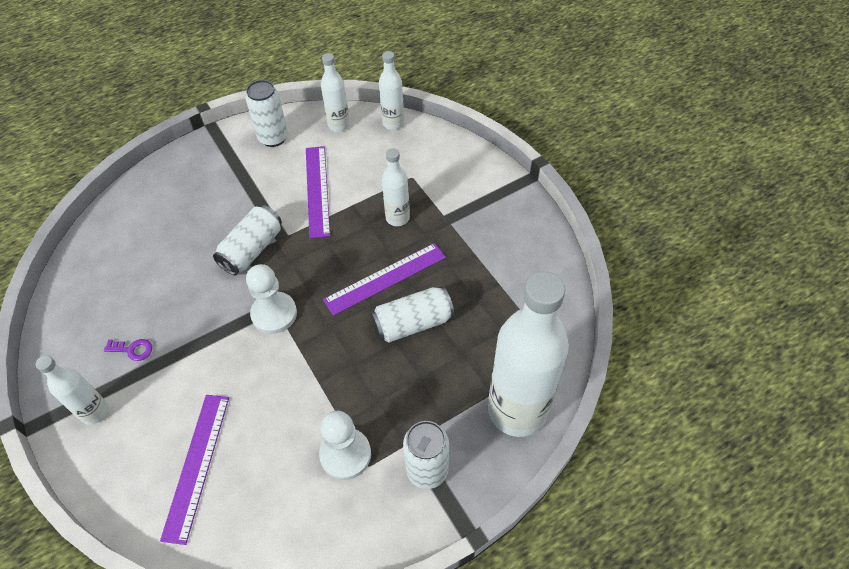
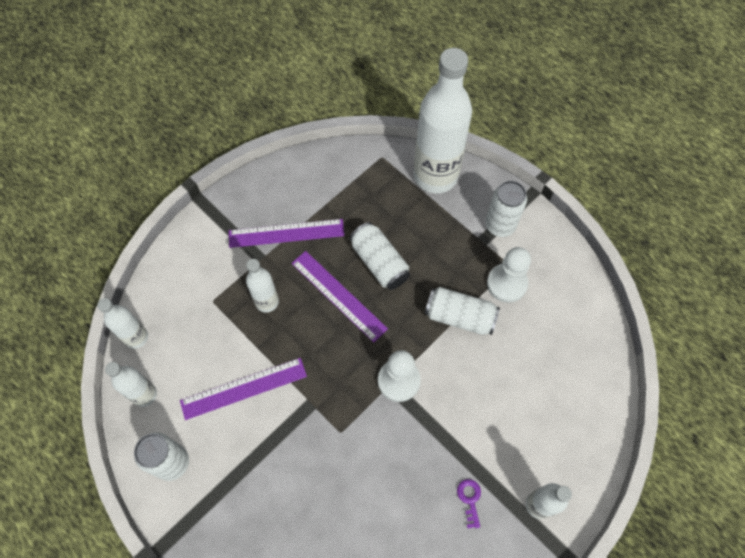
camera: 105 degrees left, 10 degrees up
purple ruler [160,395,229,545] -> purple ruler moved to [229,219,345,248]
white can [213,205,282,275] -> white can moved to [425,287,500,335]

